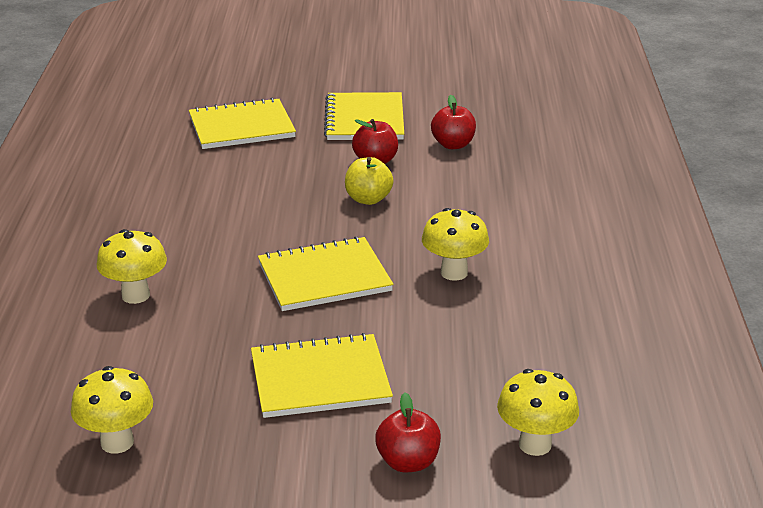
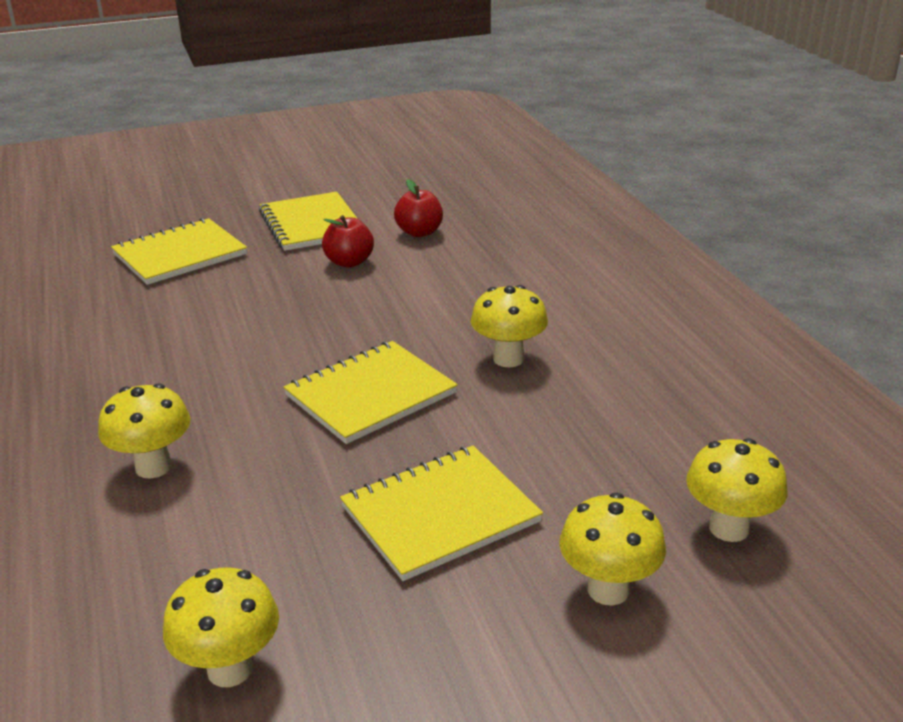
camera: 20 degrees left, 0 degrees up
yellow apple [345,157,394,205] -> none
red apple [375,393,441,472] -> yellow mushroom [559,493,666,606]

